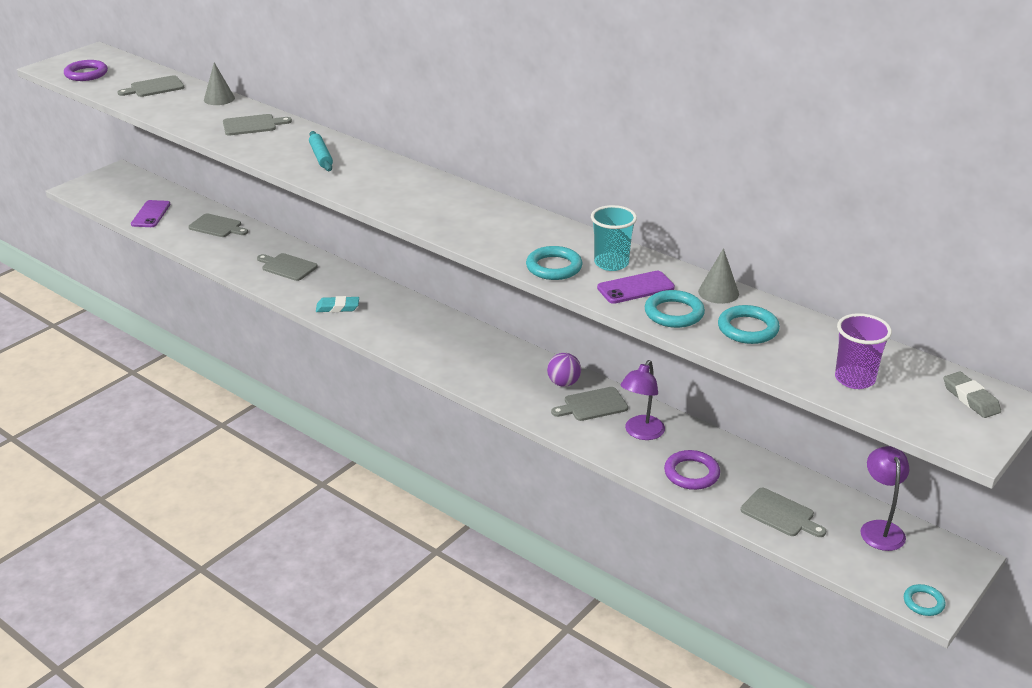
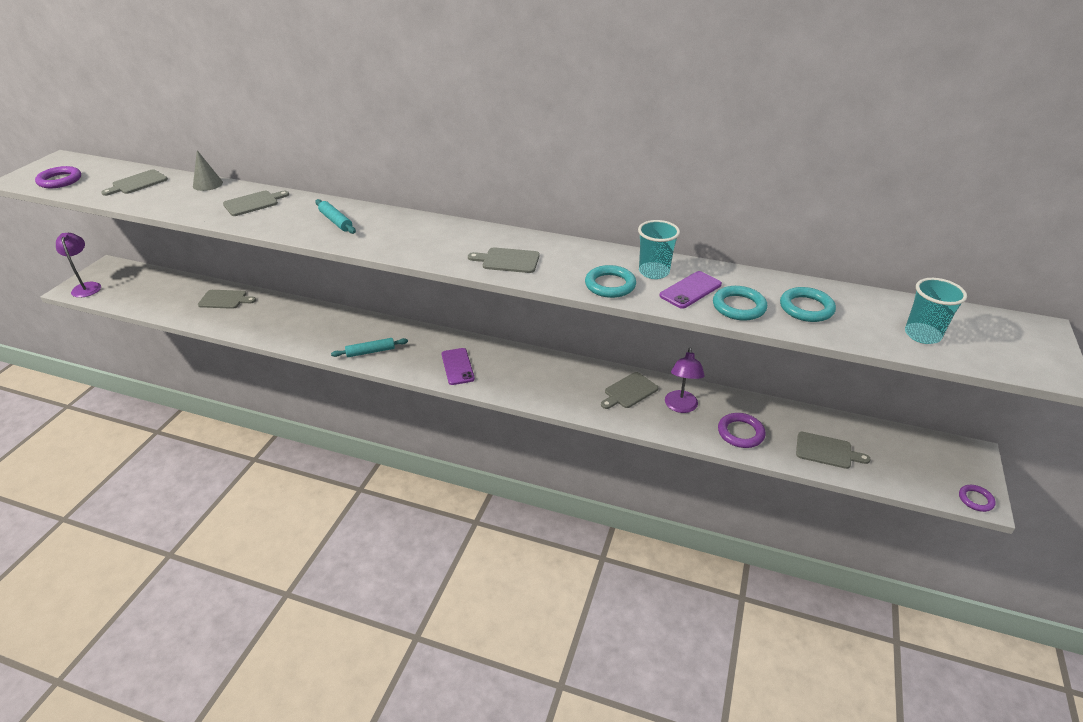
camera: 20 degrees left, 5 degrees up
purple phone [131,200,170,227] -> purple phone moved to [442,348,475,385]
grey cutting board [257,253,318,281] -> grey cutting board moved to [468,247,540,273]
turquoise eraser [316,296,359,313] -> turquoise rolling pin [331,338,408,357]
purple ball [547,353,581,387] -> none
grey cone [698,248,739,304] -> none
purple cup [835,313,892,389] -> turquoise cup [905,278,967,344]
purple lamp [860,446,909,551] -> purple lamp moved to [56,233,101,298]
turquoise ring [904,584,945,616] -> purple ring [959,485,996,512]
grey eraser [944,372,1001,418] -> none

